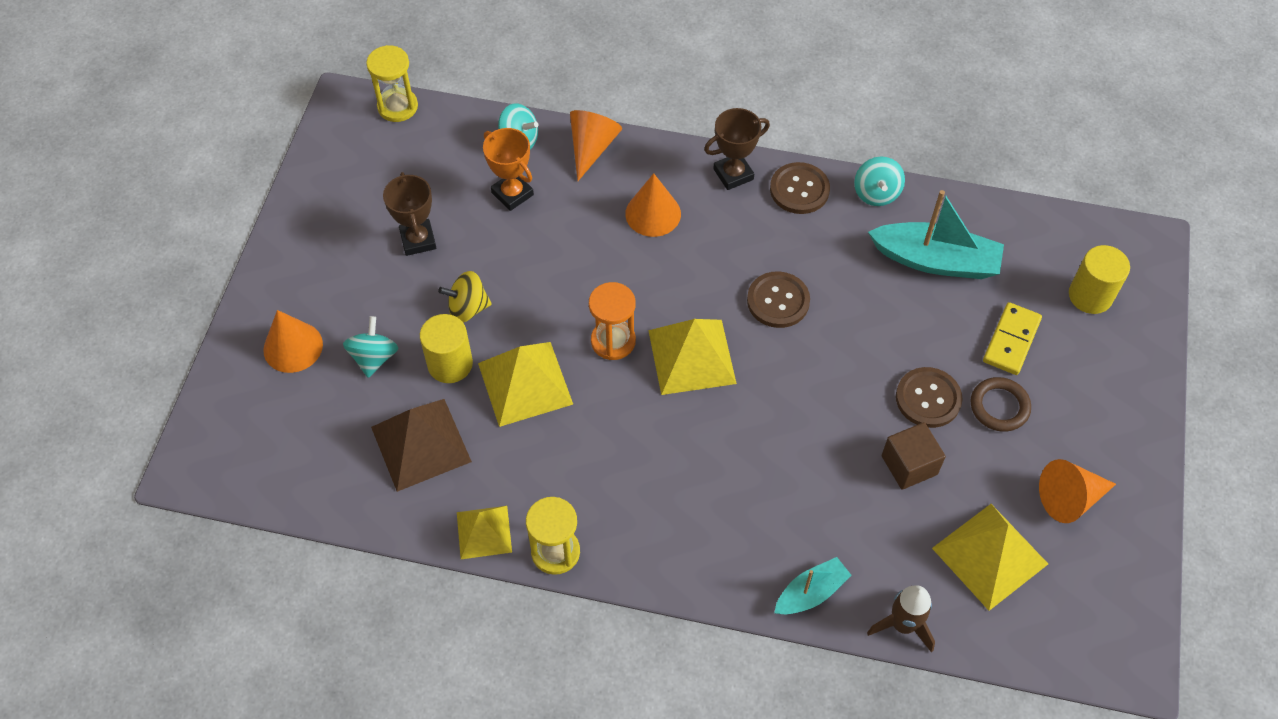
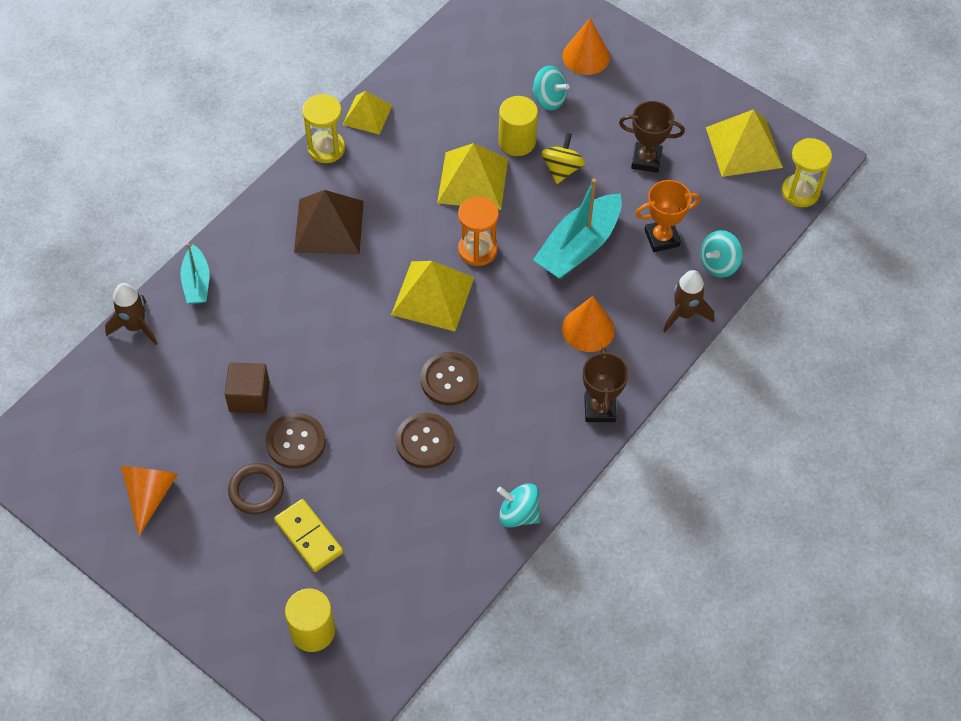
camera: 115 degrees right, 0 degrees up
brown pyramid [371,399,472,492] -> brown pyramid moved to [294,190,364,255]
orange cone [570,110,622,181] -> brown rocket [663,270,714,332]
brown button [770,162,830,214] -> brown button moved to [395,412,455,469]
turquoise boat [868,190,1004,279] -> turquoise boat moved to [533,178,622,279]
yellow pyramid [932,504,1048,611] -> yellow pyramid moved to [706,109,783,177]

